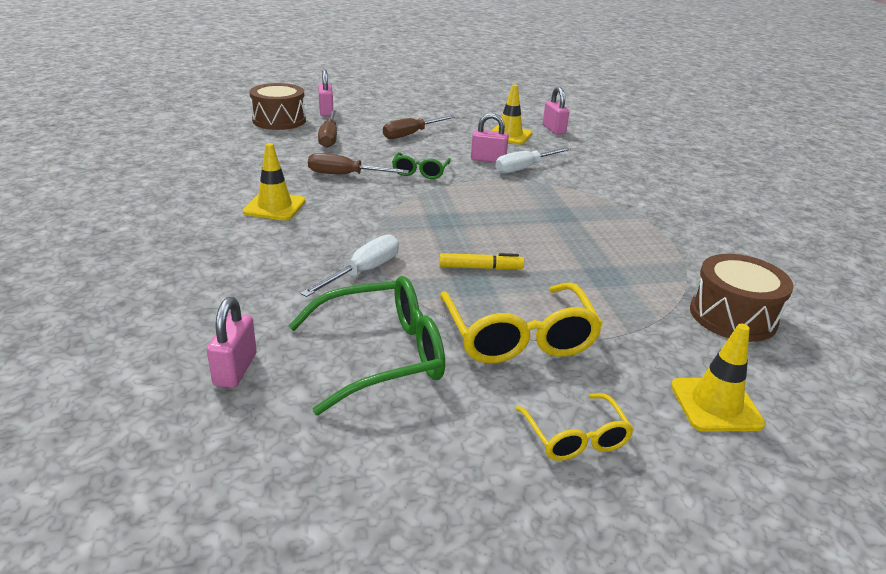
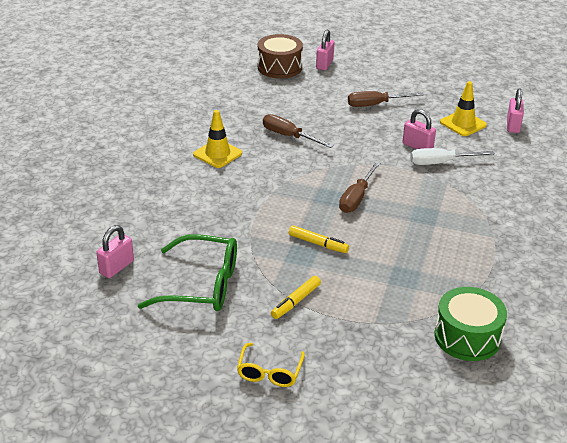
camera: 30 degrees right, 5 degrees up
white screwdriver [300,234,399,297] -> none
brown screwdriver [318,110,337,148] -> brown screwdriver moved to [339,162,380,213]
green glasses [392,152,451,179] -> none
yellow glasses [440,282,603,363] -> yellow marker [271,276,321,319]
yellow traffic cone [671,324,765,432] -> none
brown drum [690,254,794,342] -> green drum [434,287,507,361]

